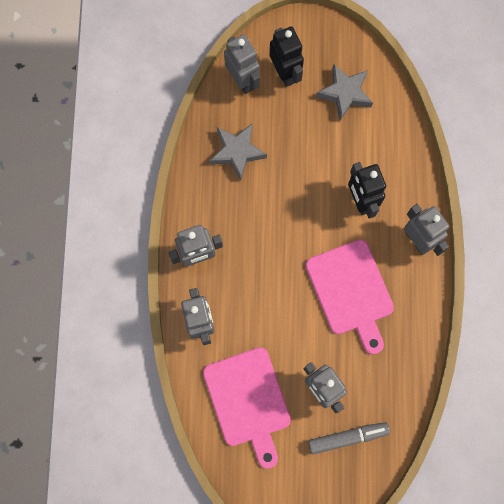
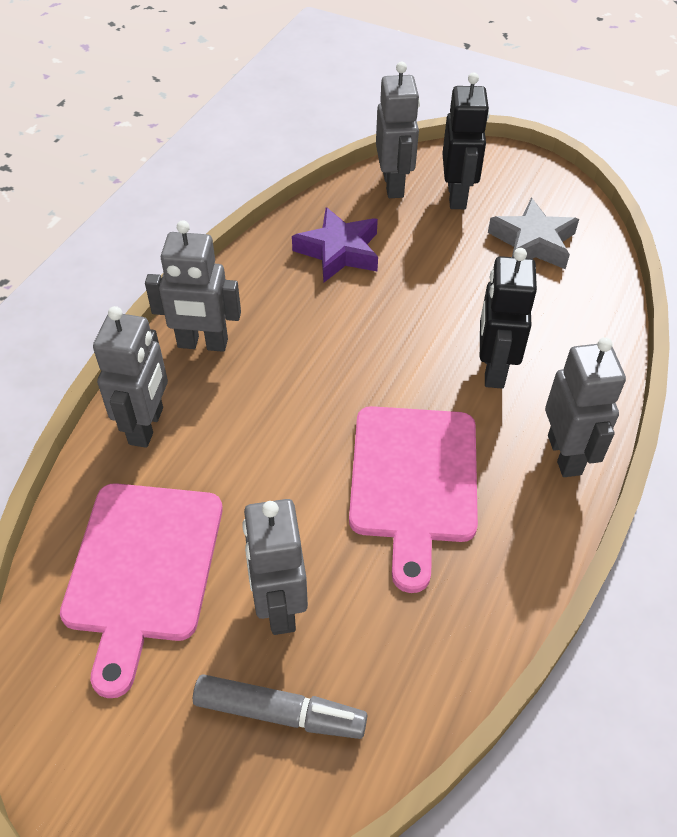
camera: 25 degrees right, 25 degrees down
grey star [209,124,267,181] -> purple star [292,207,378,282]

